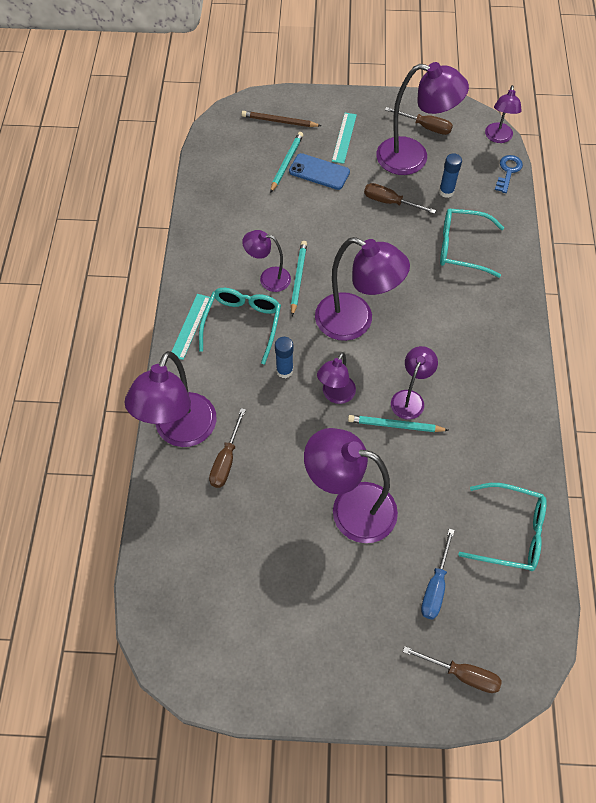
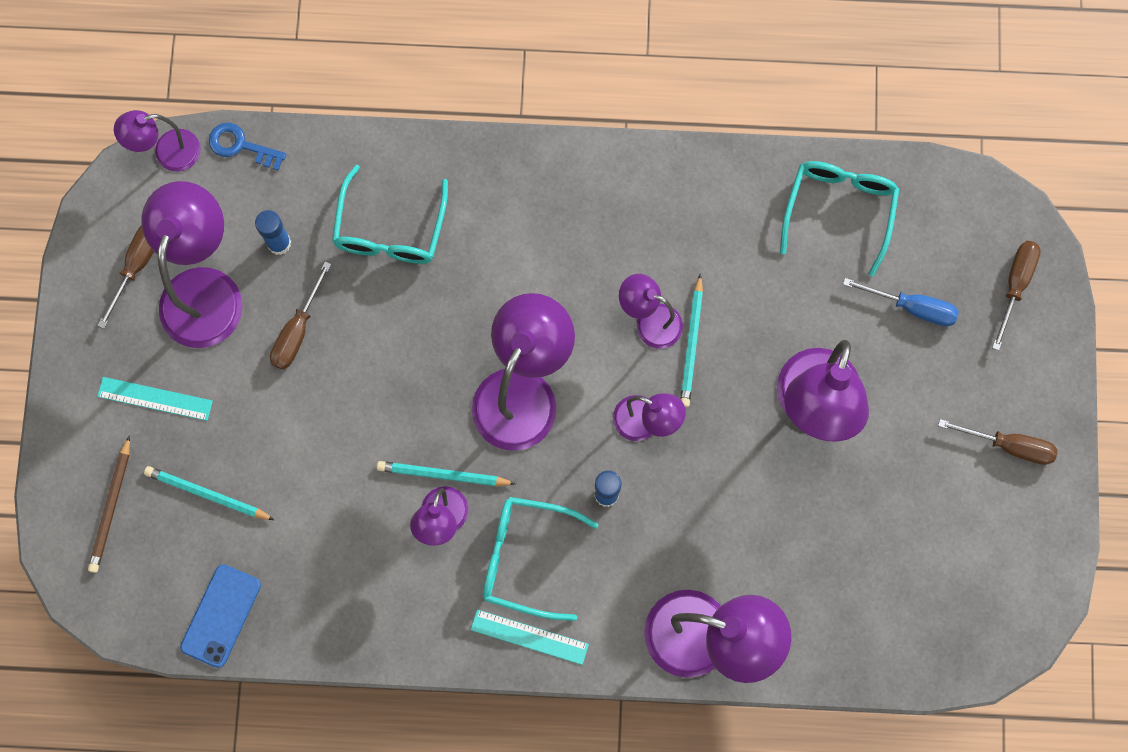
camera: 90 degrees left, 15 degrees up
brown screwdriver [209,408,246,488] -> brown screwdriver moved to [938,419,1058,465]
blue phone [289,153,350,190] -> blue phone moved to [180,564,261,668]
purple lamp [485,85,522,143] -> purple lamp turned 150 degrees clockwise [114,110,201,172]

